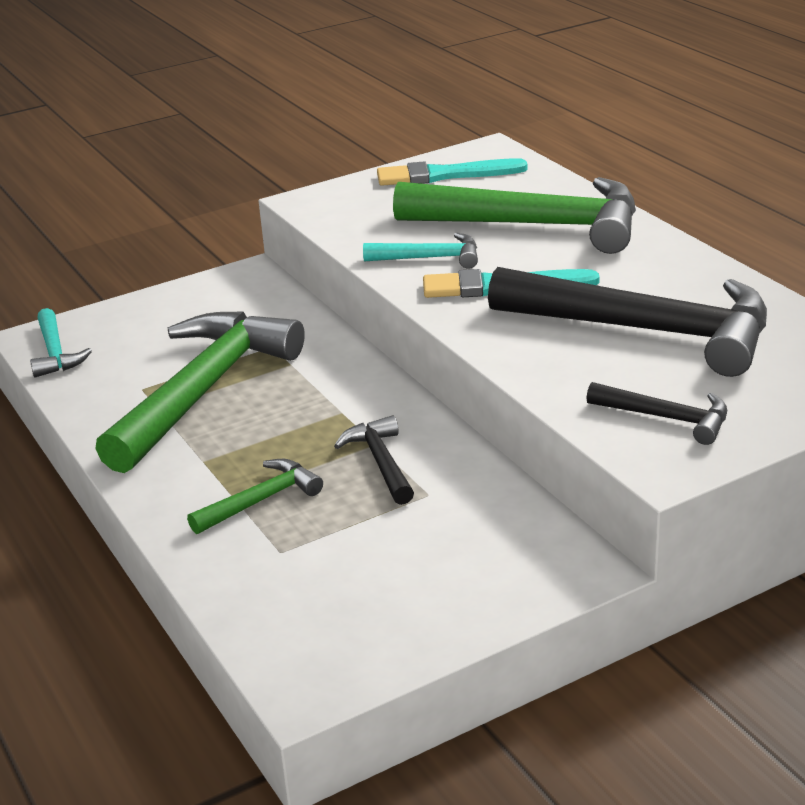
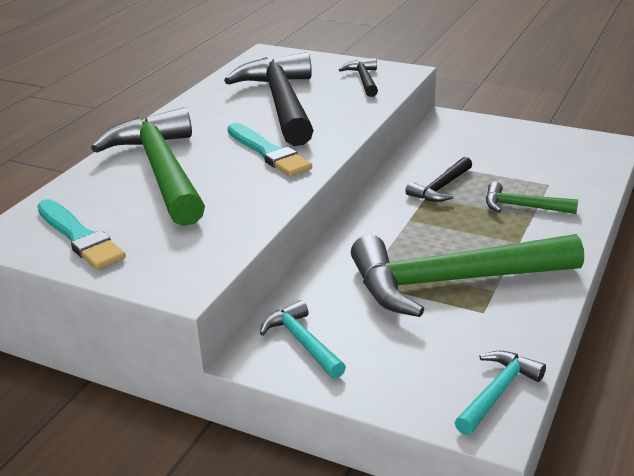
camera: 125 degrees left, 0 degrees up
turquoise hammer [363,233,478,269] -> turquoise hammer moved to [260,300,346,379]

